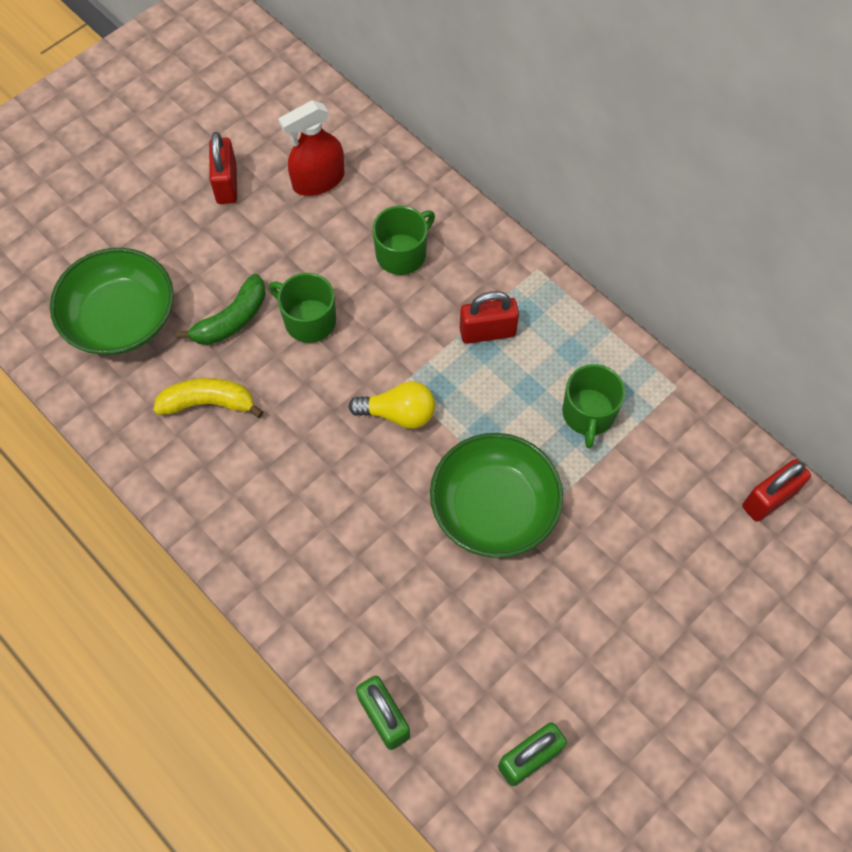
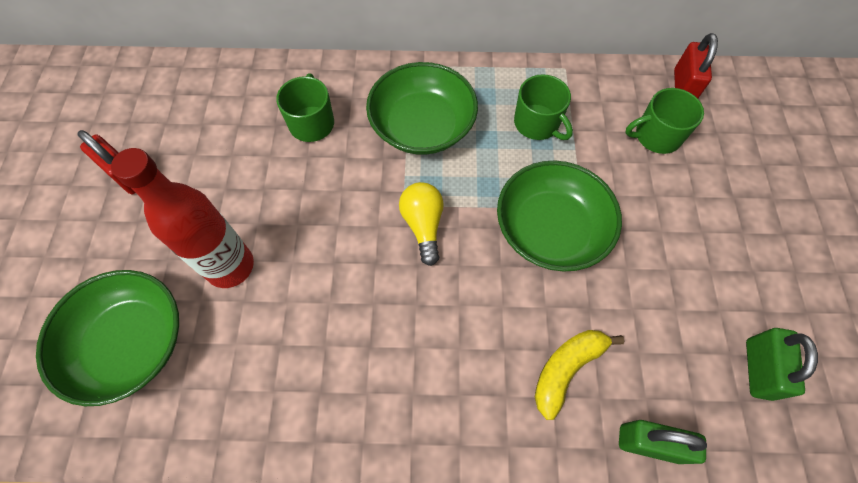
camera: 45 degrees left, 0 degrees up
yellow banana [153,378,263,418] -> yellow banana moved to [535,330,624,420]
green banana [176,274,266,345] -> red bottle [111,148,254,288]
green mug [269,273,336,343] -> green mug moved to [625,88,704,154]
red spray bottle [278,100,344,196] -> none
yellow light bulb [349,381,435,429] -> yellow light bulb turned 60 degrees counterclockwise [399,182,444,266]
red padlock [460,291,519,344] -> green bowl [366,62,478,155]

